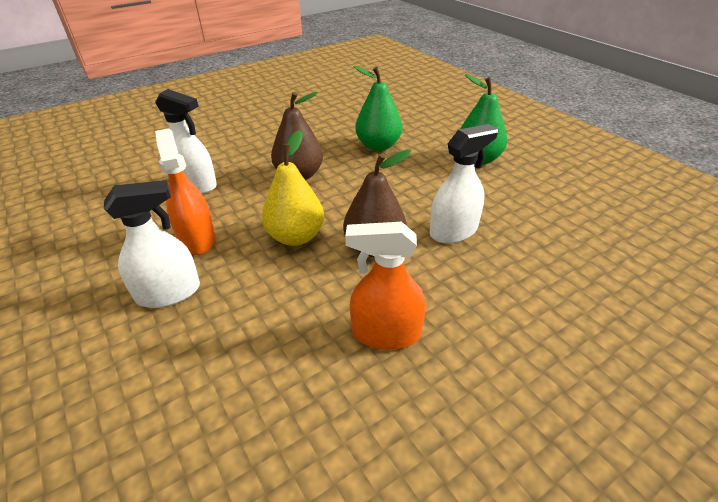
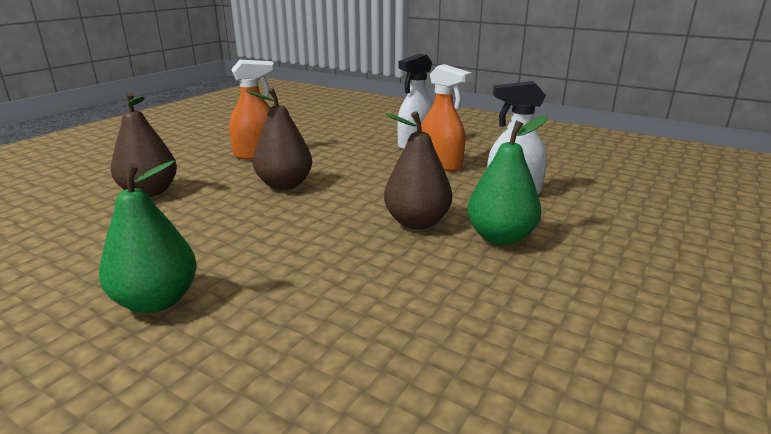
camera: 155 degrees right, 15 degrees down
yellow pear [262,130,324,246] -> none
green pear [354,66,402,151] -> green pear moved to [467,116,548,245]
white spray bottle [430,124,498,243] -> none
none -> brown pear [111,92,177,197]

